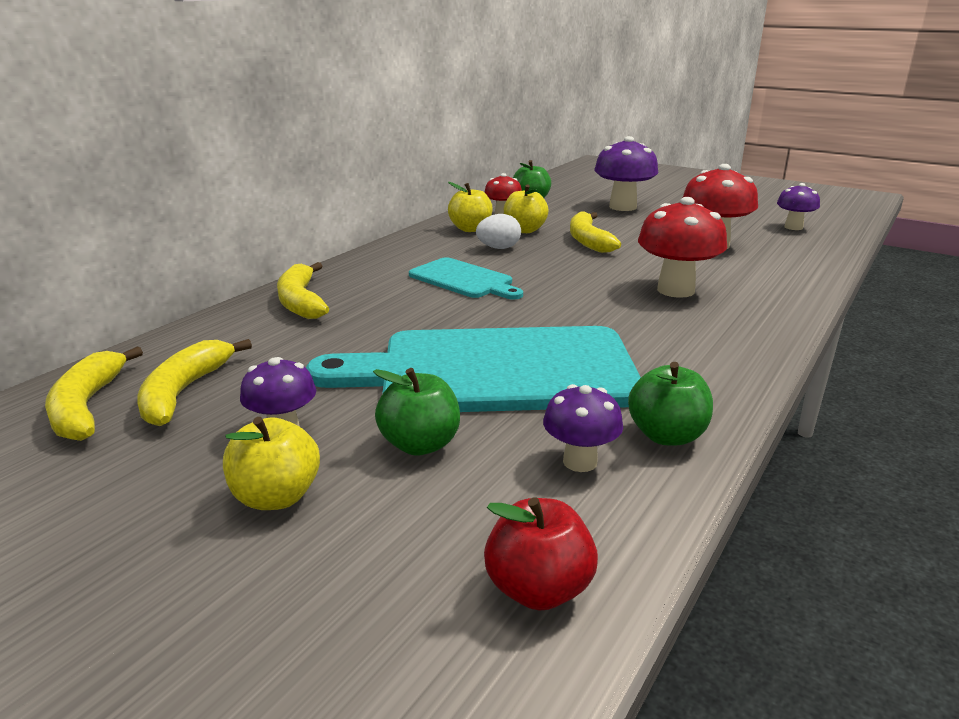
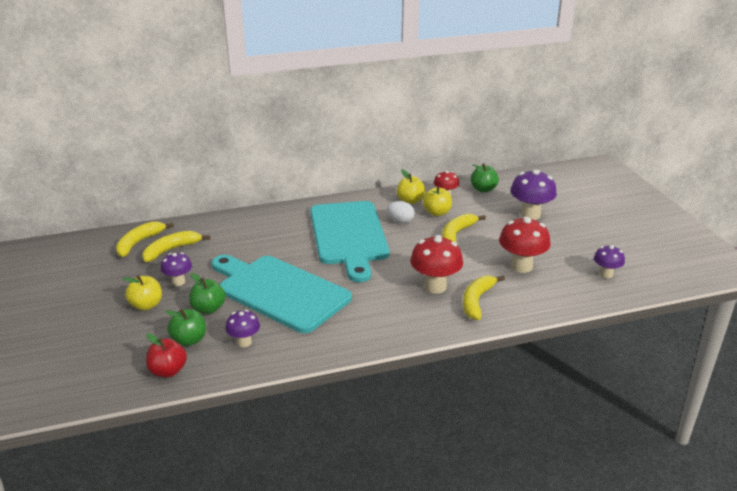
camera: 40 degrees right, 5 degrees up
yellow banana [277,262,329,319] -> yellow banana moved to [463,275,505,320]
turquoise cutting board [409,257,523,300] -> turquoise cutting board [310,201,389,282], size x1.97
green apple [628,362,713,445] -> green apple moved to [165,309,206,346]

